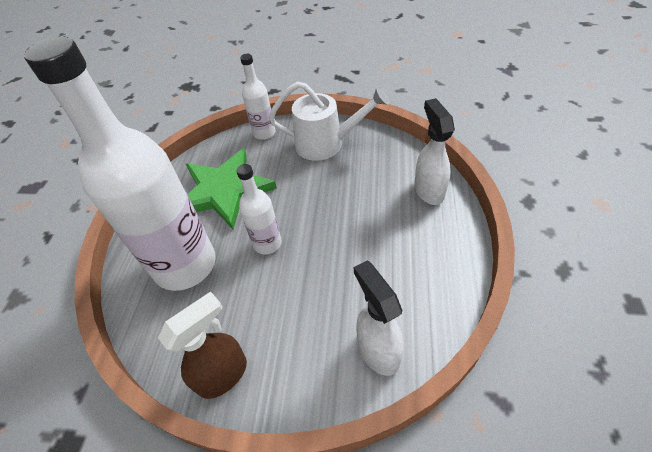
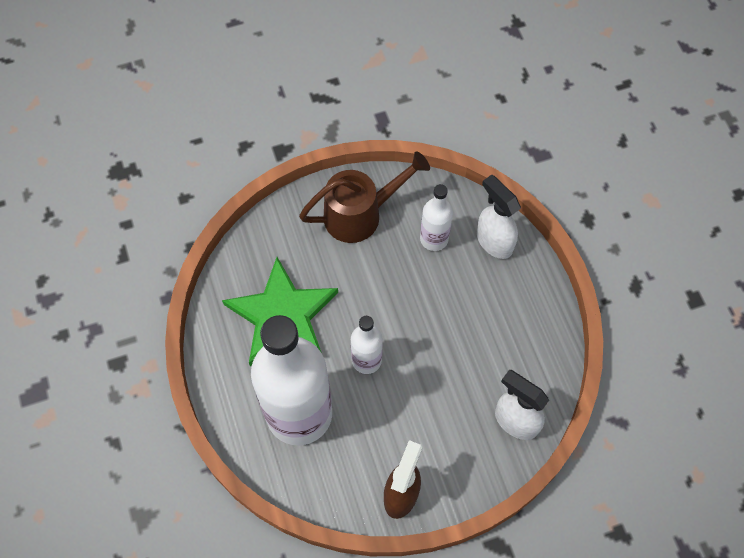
camera: 30 degrees left, 15 degrees up
white bottle [240,54,275,140] -> white bottle moved to [420,184,453,251]
white watering can [269,82,389,161] -> brown watering can [299,152,430,243]

